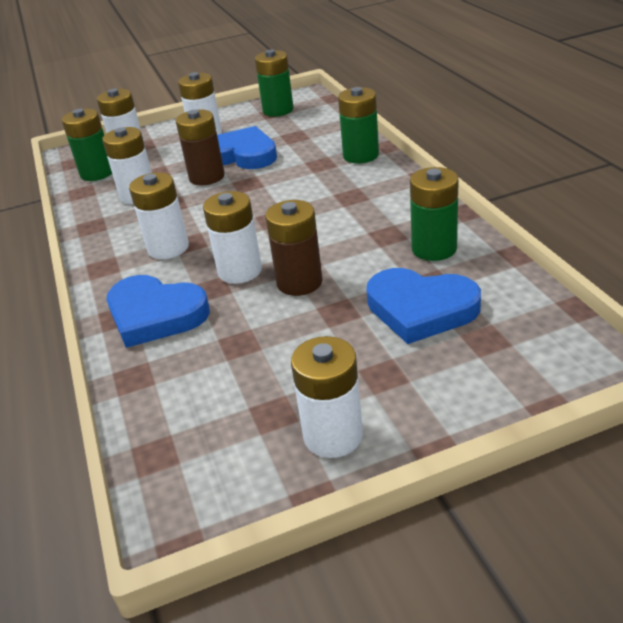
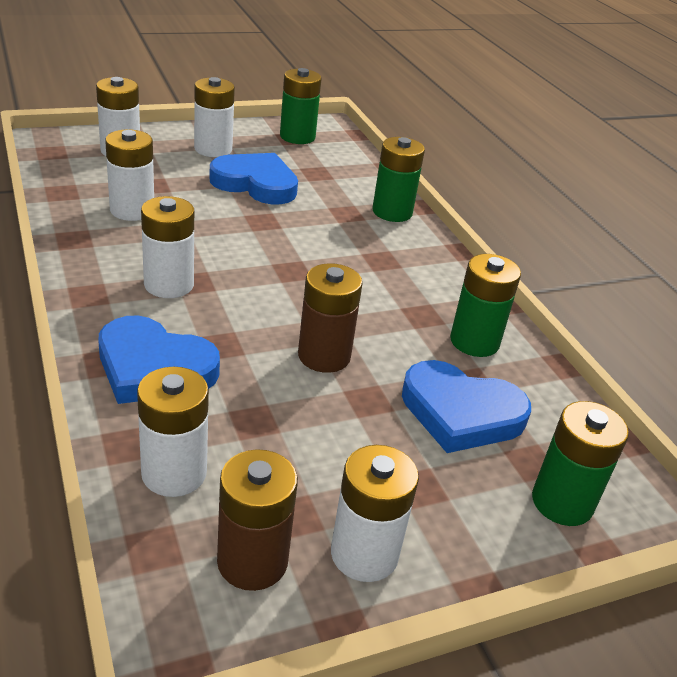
camera: 10 degrees left, 0 degrees up
green battery [61,109,112,181] -> green battery moved to [532,401,629,526]
brown battery [176,110,225,185] -> brown battery moved to [217,449,298,591]
white battery [203,191,262,284] -> white battery moved to [137,367,209,497]

